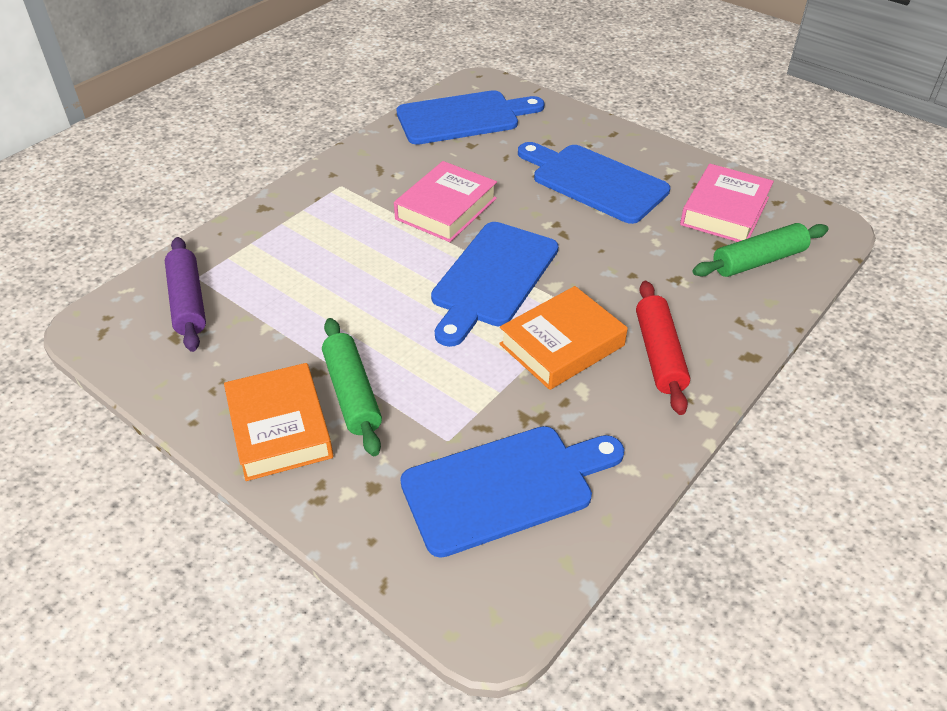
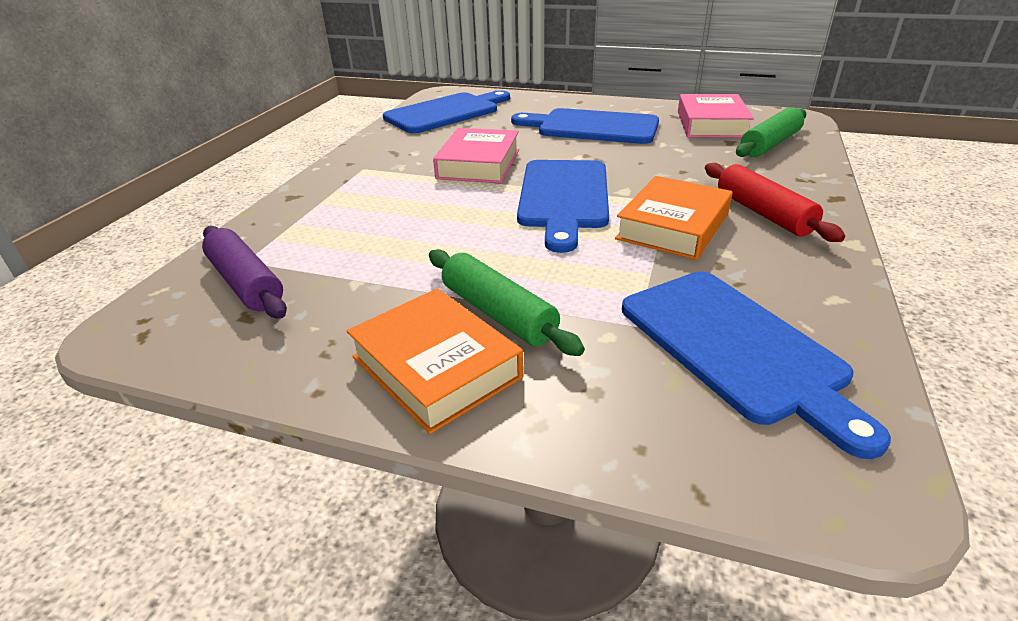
camera: 20 degrees left, 10 degrees down
blue cutting board [400,426,624,558] -> blue cutting board turned 105 degrees clockwise [622,272,891,459]

